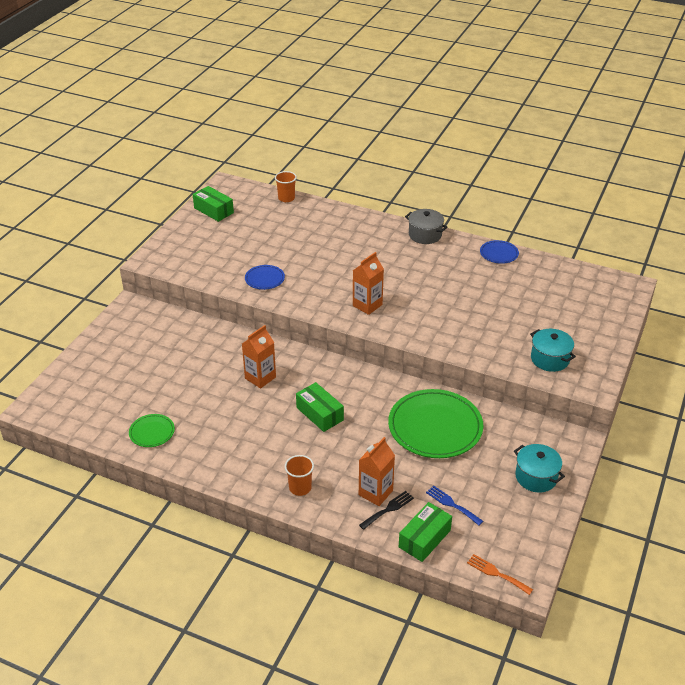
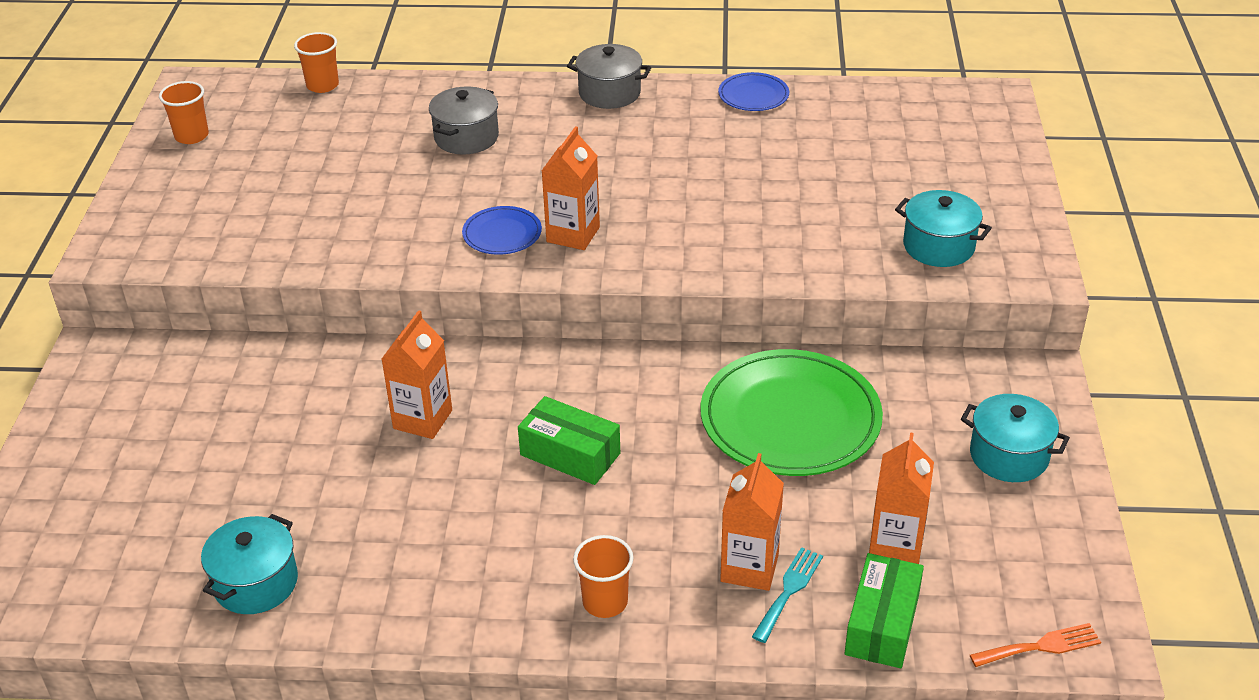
camera: 20 degrees left, 0 degrees up
green plate [129,414,175,447] -> turquoise pot [201,514,298,614]
green box [193,186,234,222] -> orange cup [159,81,209,144]
blue plate [245,265,285,290] -> blue plate moved to [462,206,542,255]
black fork [359,491,414,530] -> turquoise fork [752,547,823,643]
blue fork [426,485,483,525] -> orange carton [869,432,934,564]
orange fork [467,554,533,595] -> orange fork turned 150 degrees clockwise [970,623,1101,667]
none -> grey pot [429,86,499,154]

